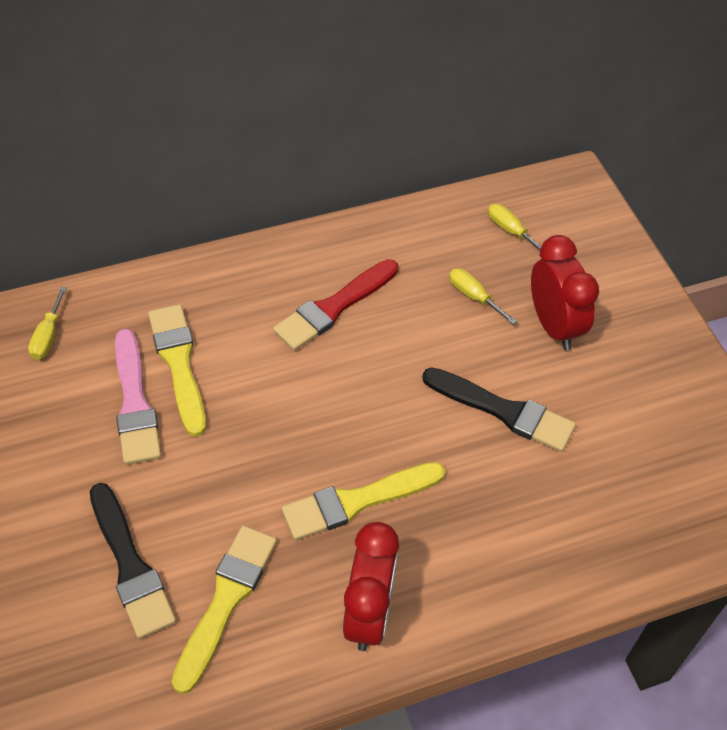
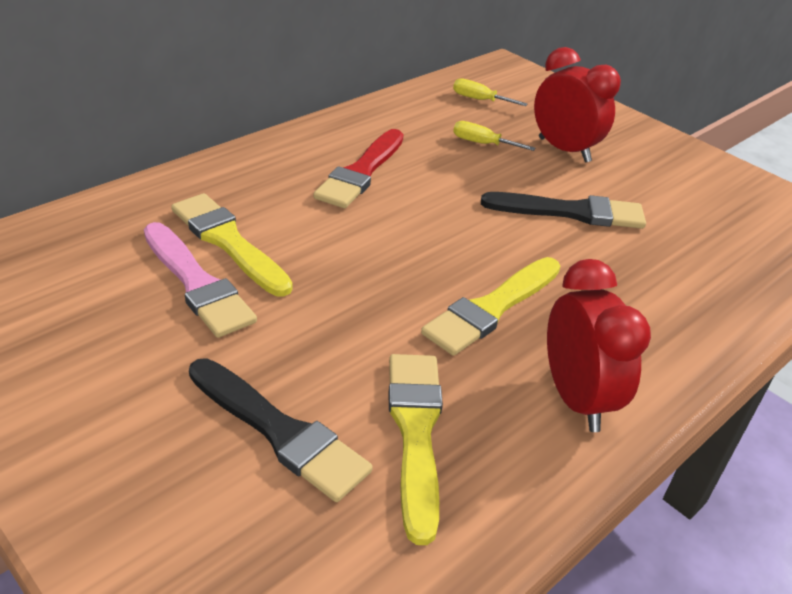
camera: 25 degrees left, 15 degrees down
yellow screwdriver [28,286,67,360] -> none

